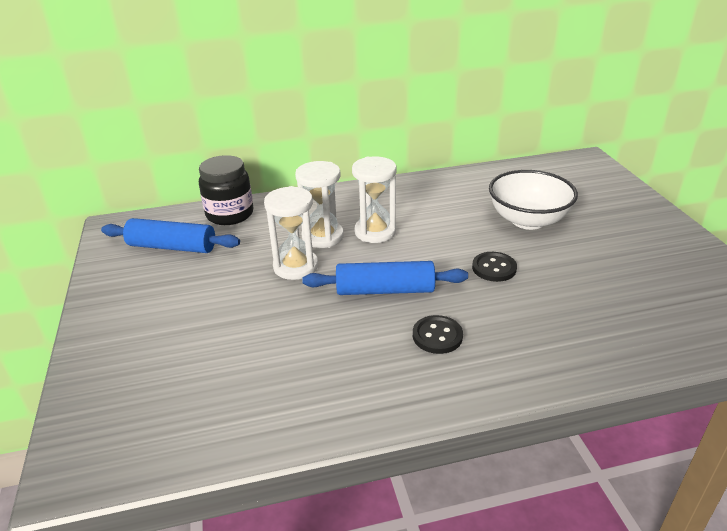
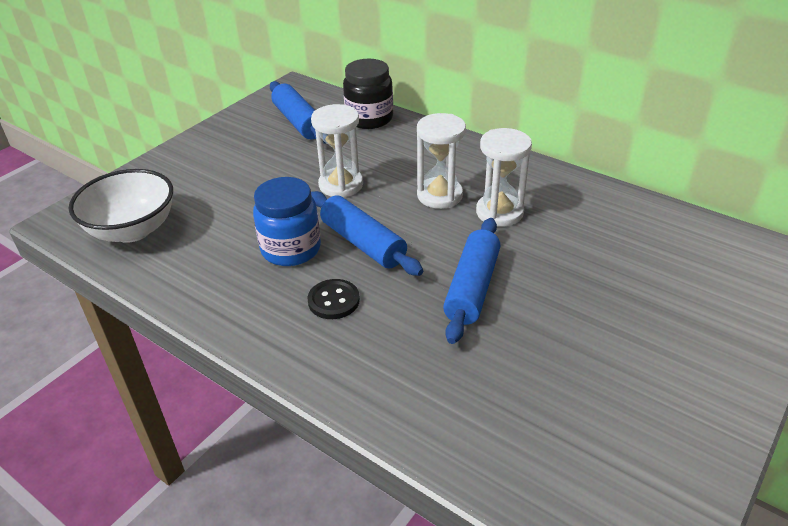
camera: 50 degrees right, 5 degrees up
white hourglass [295,161,344,248] -> white hourglass moved to [476,128,532,227]
black button [472,252,517,282] -> blue rolling pin [443,218,500,344]
white bowl [489,170,578,230] -> white bowl moved to [69,169,173,243]
none -> blue jar [253,177,321,266]

